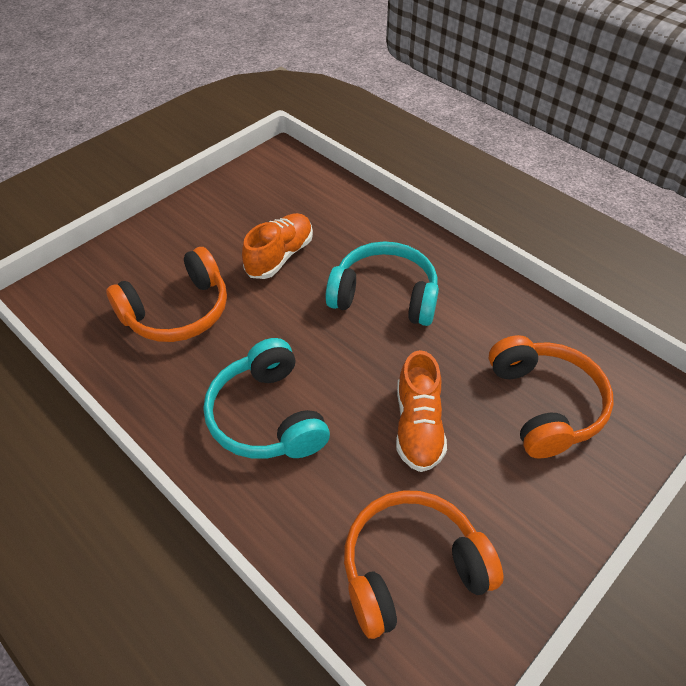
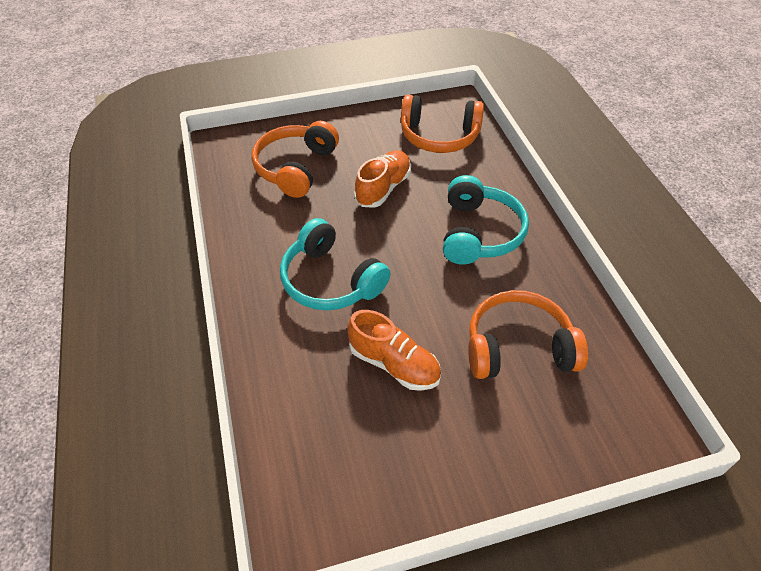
camera: 150 degrees left, 0 degrees up
orange shoe [242,213,313,279] -> orange shoe turned 120 degrees counterclockwise [347,310,441,391]

